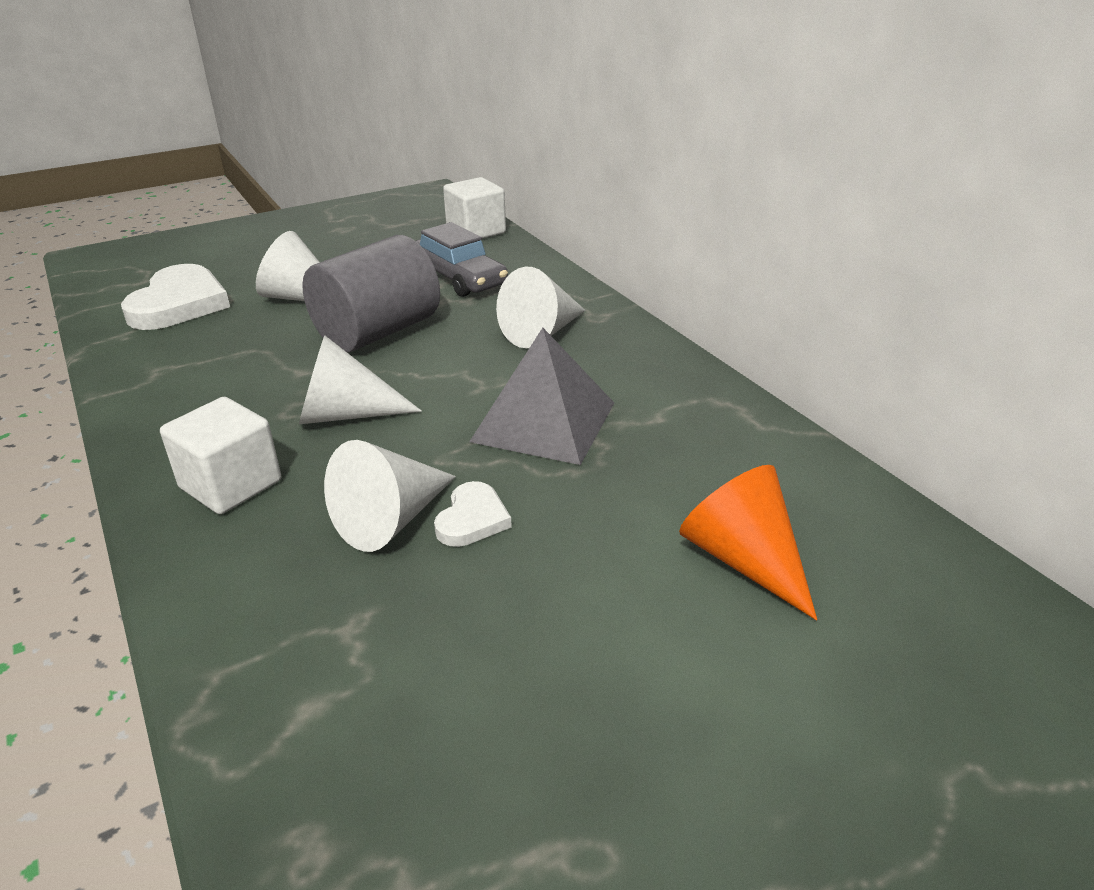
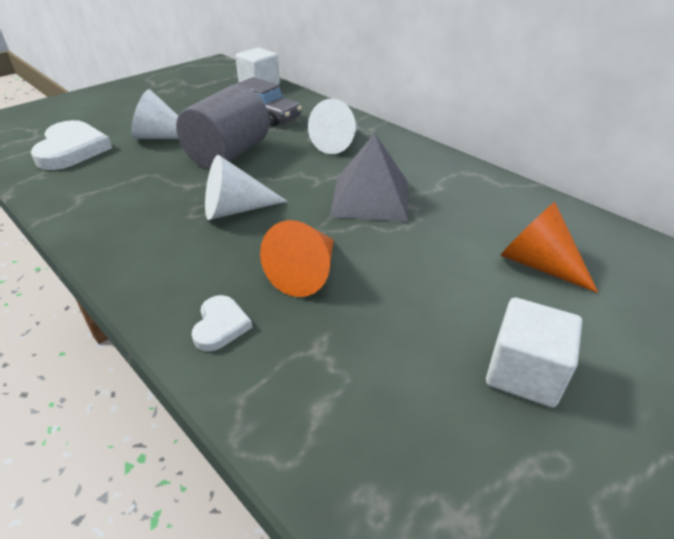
camera: 15 degrees left, 5 degrees up
white cube [160,397,281,514] -> white cube moved to [486,297,582,408]
white cone [324,440,456,552] -> orange cone [260,220,334,297]
white heart [434,481,512,547] -> white heart moved to [192,295,253,351]

